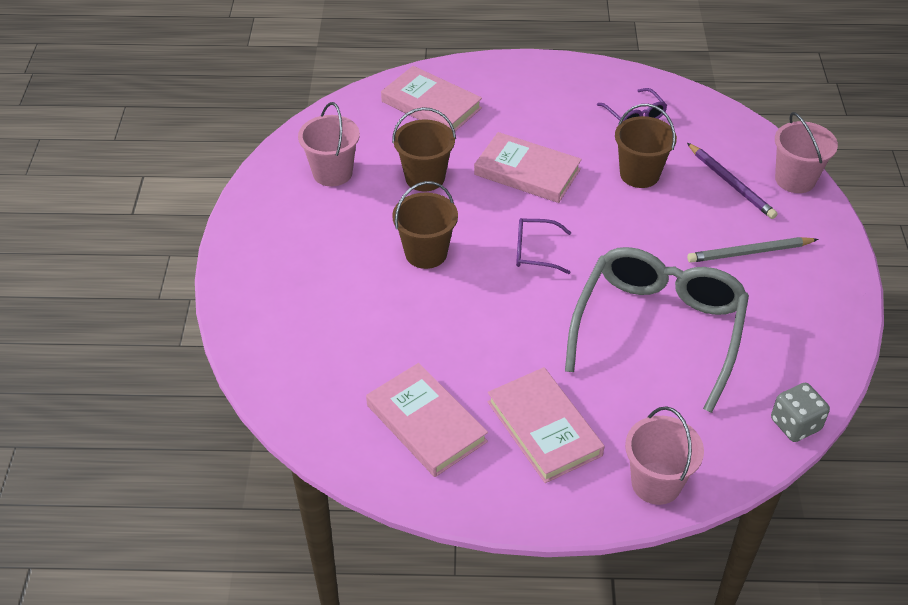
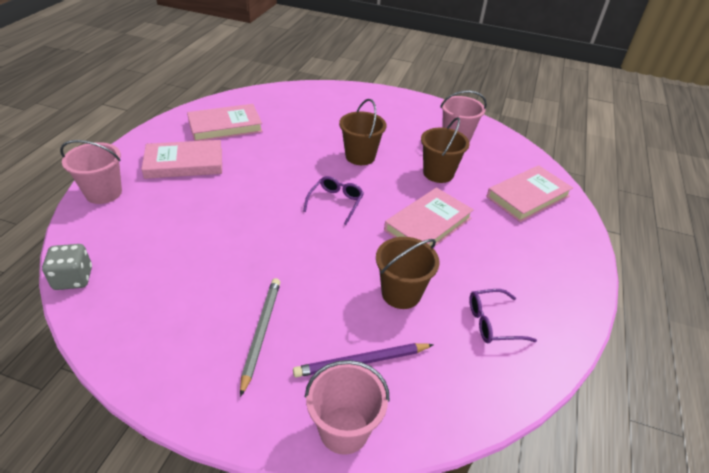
camera: 105 degrees right, 5 degrees down
grey glasses [565,247,749,413] -> none

